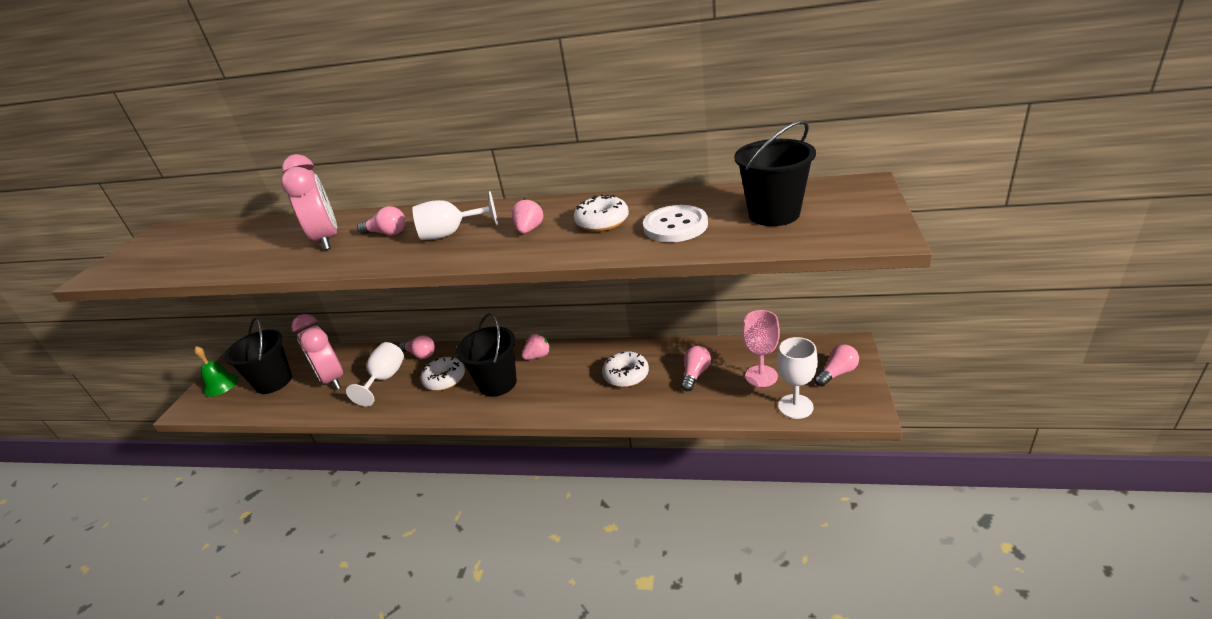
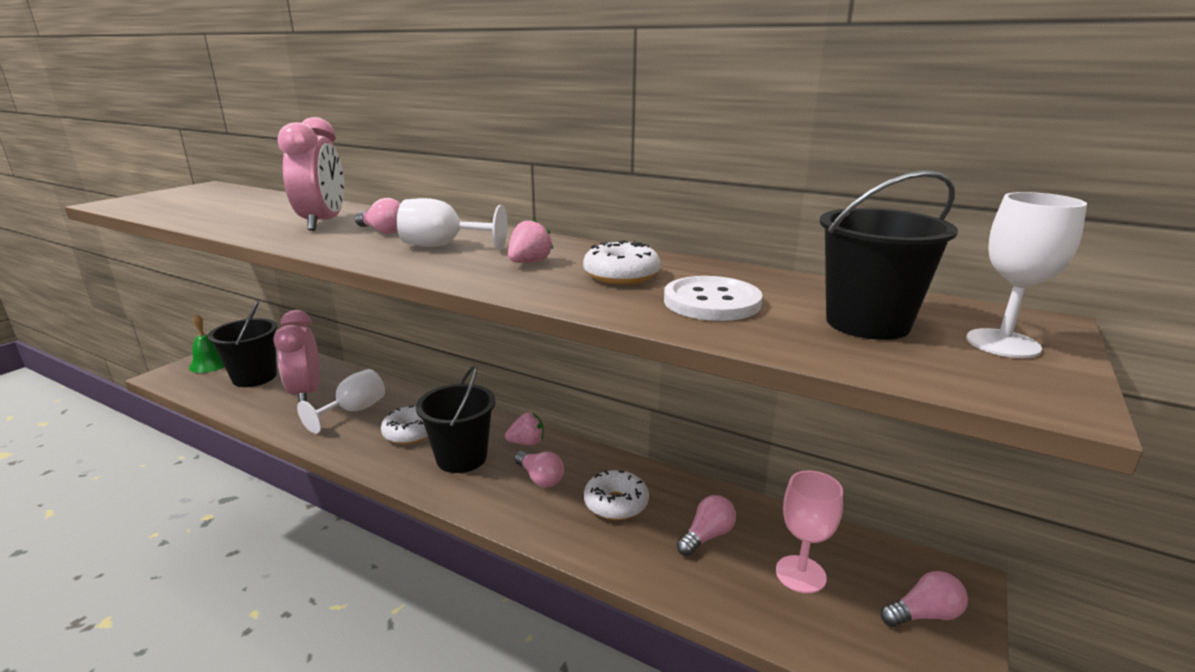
camera: 15 degrees right, 10 degrees down
pink light bulb [399,335,435,359] -> pink light bulb moved to [515,450,564,487]
white goblet [777,337,818,419] -> white goblet moved to [966,192,1087,358]

